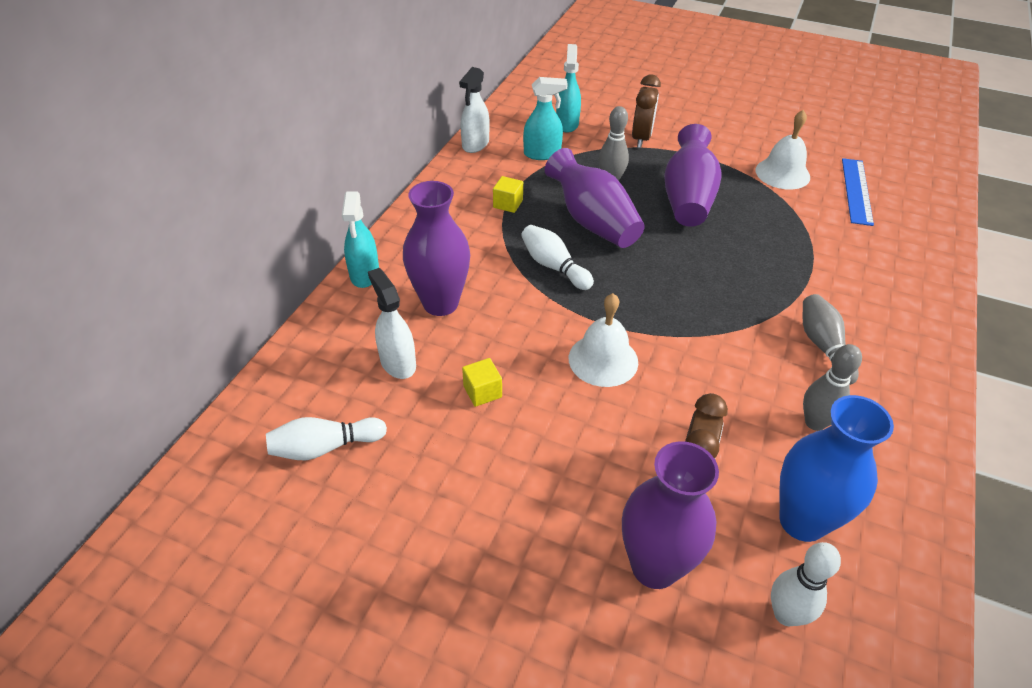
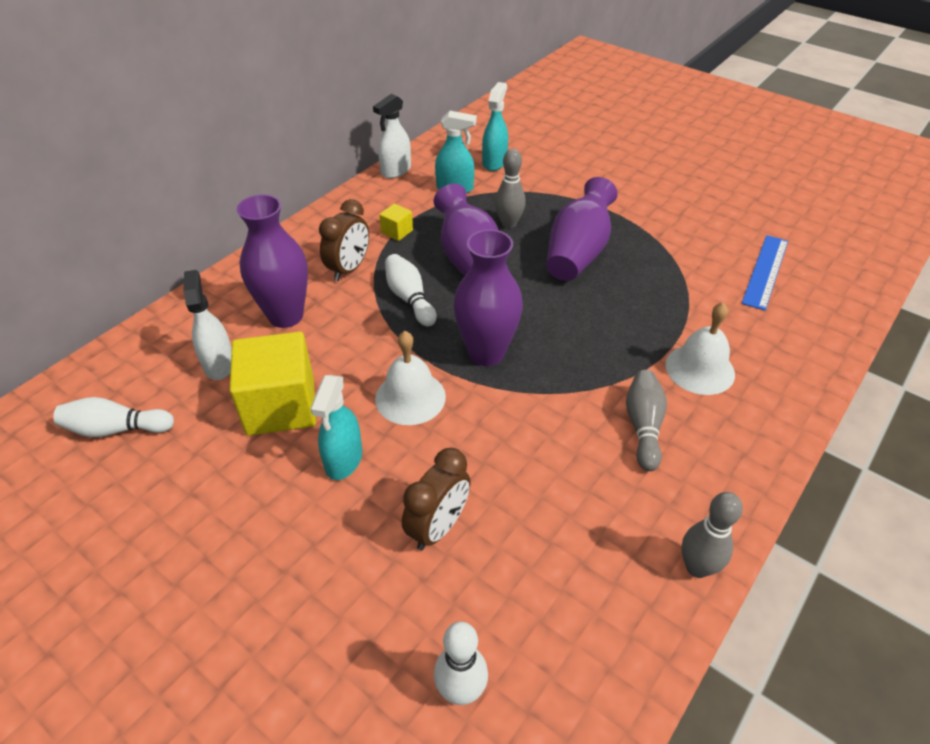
camera: 15 degrees right, 0 degrees up
turquoise spray bottle [342,191,379,288] -> turquoise spray bottle moved to [310,375,362,480]
yellow cube [462,358,502,407] -> yellow cube [230,331,316,436], size x2.29
purple vase [622,441,719,589] -> purple vase moved to [453,229,523,366]
brown clock [632,74,661,148] -> brown clock moved to [319,199,369,281]
white bell [755,110,810,190] -> white bell moved to [665,302,735,395]
blue vase [779,395,894,542] -> none
grey bowling pin [803,344,862,431] -> grey bowling pin moved to [682,492,743,578]

